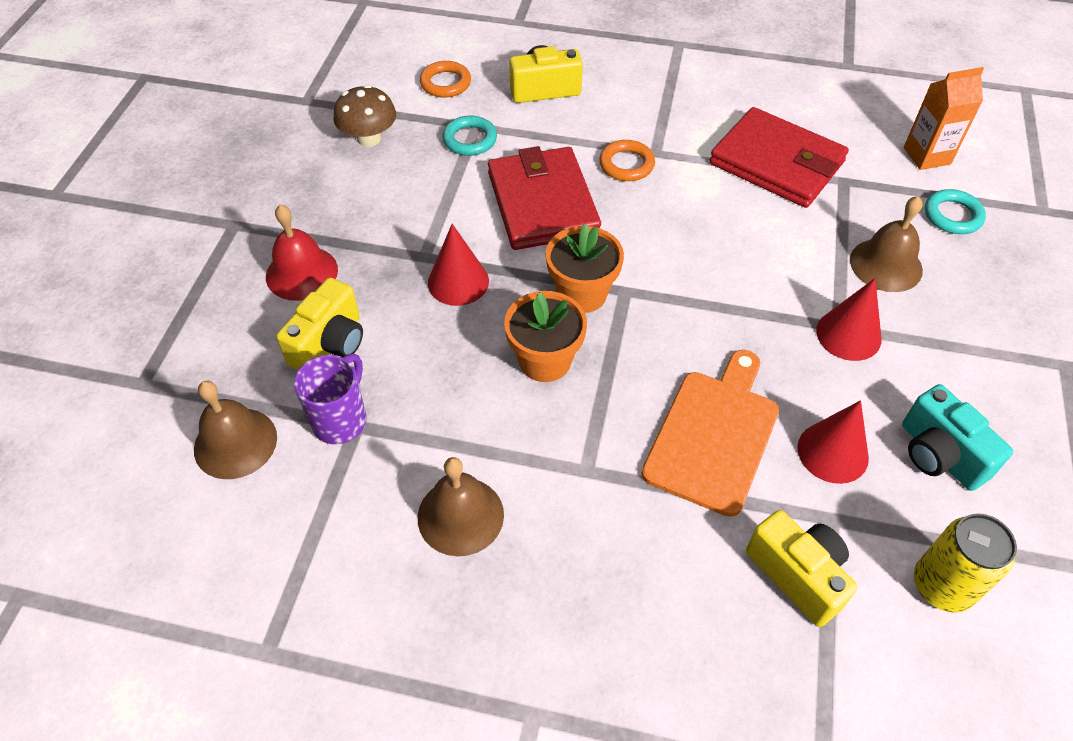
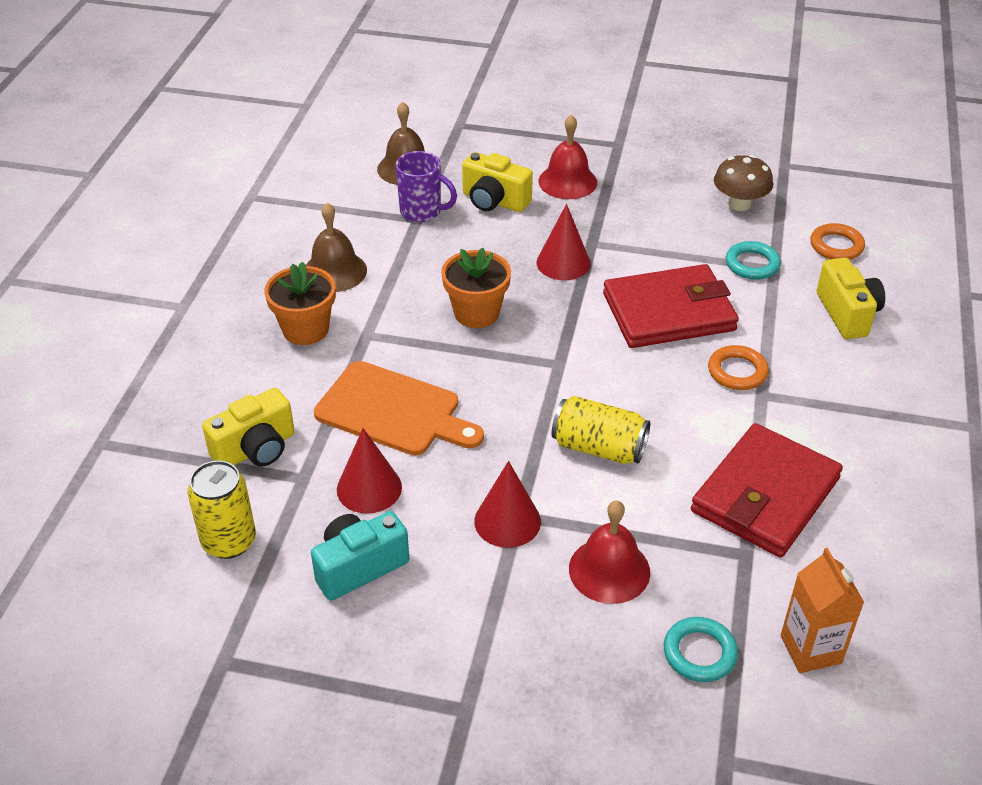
camera: 90 degrees right, 10 degrees down
orange flower pot [546,224,624,313] -> orange flower pot moved to [264,261,336,345]
brown bell [850,196,923,292] -> red bell [569,500,650,604]
none -> yellow can [552,396,650,464]

